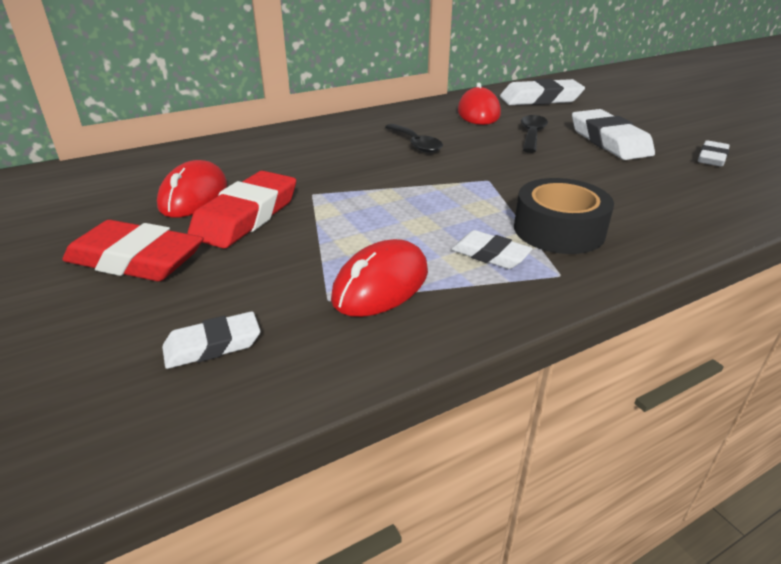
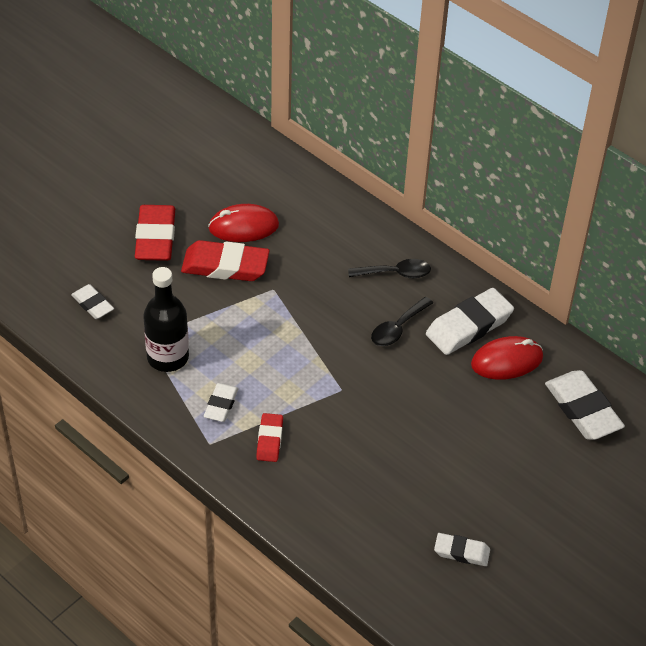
camera: 70 degrees right, 15 degrees up
red mouse [331,239,428,317] -> black bottle [143,267,189,372]
black tape [514,178,614,254] -> red eraser [256,413,283,462]
black spoon [521,115,548,153] -> black spoon moved to [348,259,431,278]
white eraser [572,109,655,160] -> white eraser moved to [426,288,514,355]

